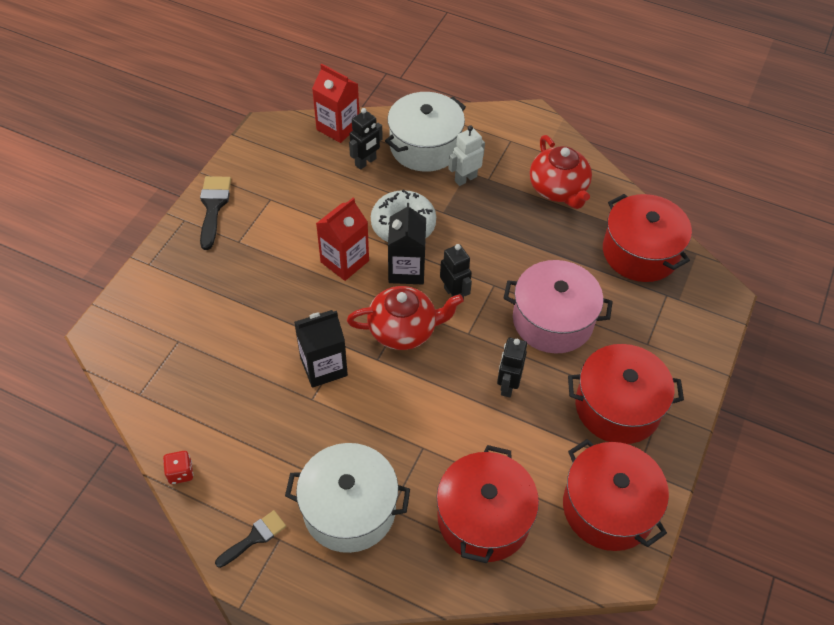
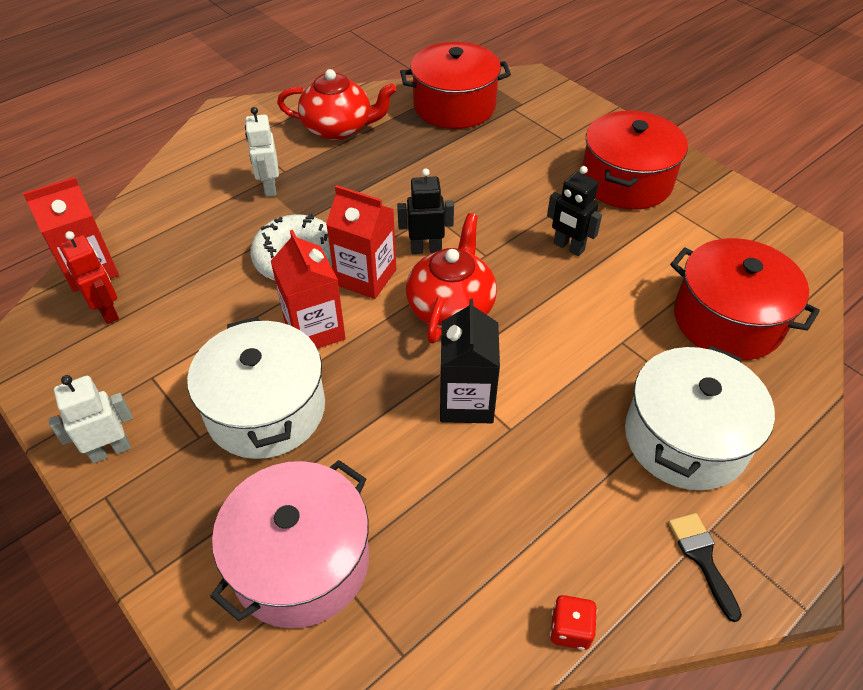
camera: 65 degrees left, 5 degrees down
black brush [200,176,231,250] -> white robot [48,375,133,463]
black robot [349,108,383,170] -> none
white pot [385,92,466,172] -> white pot moved to [187,317,325,459]
black carton [388,203,426,284] -> red carton [326,185,396,299]
pink pot [504,260,613,354] -> pink pot moved to [210,460,369,628]
red pot [563,439,669,551] -> none
none -> red robot [59,231,119,324]

